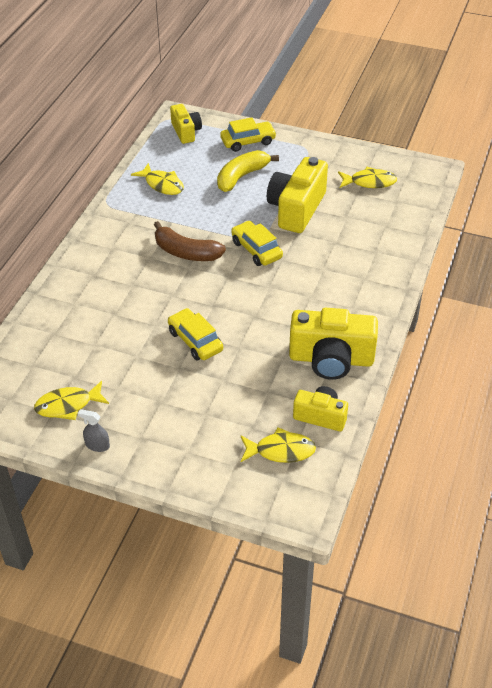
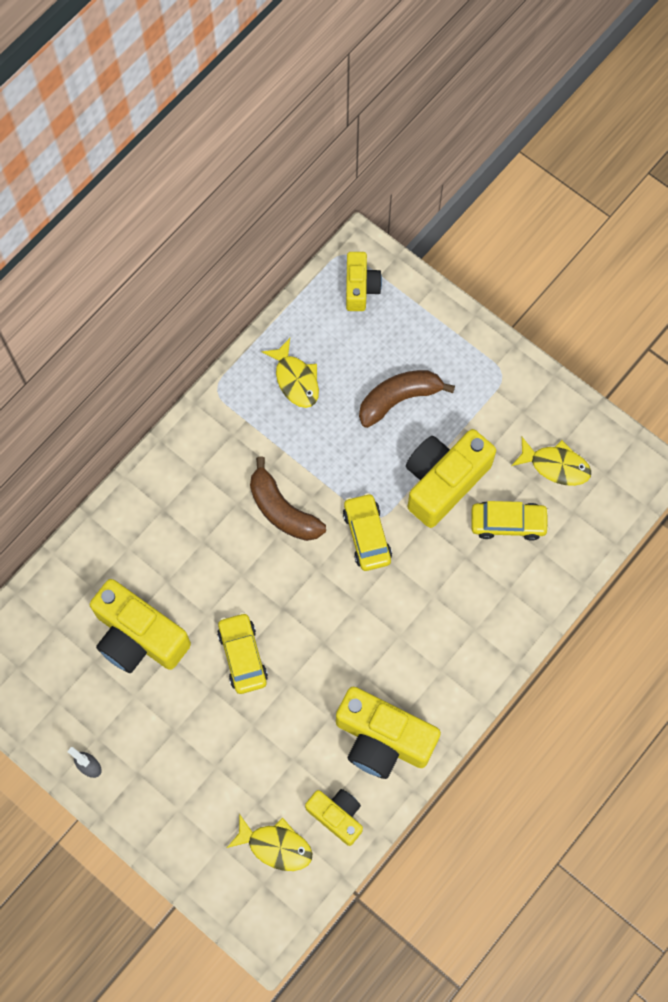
camera: 20 degrees right, 25 degrees up
yellow fish [34,381,109,420] -> none
yellow banana [217,150,279,192] -> brown banana [359,370,455,428]
yellow car [220,117,277,152] -> yellow car moved to [471,501,549,541]
none -> yellow camera [90,579,191,673]

